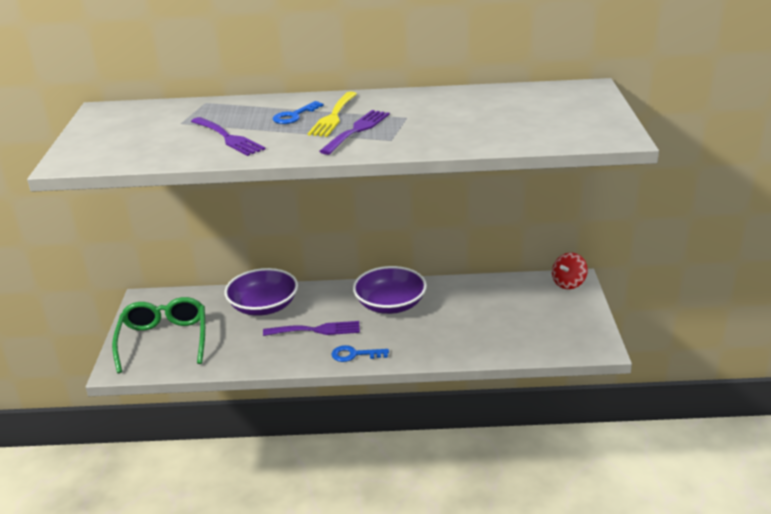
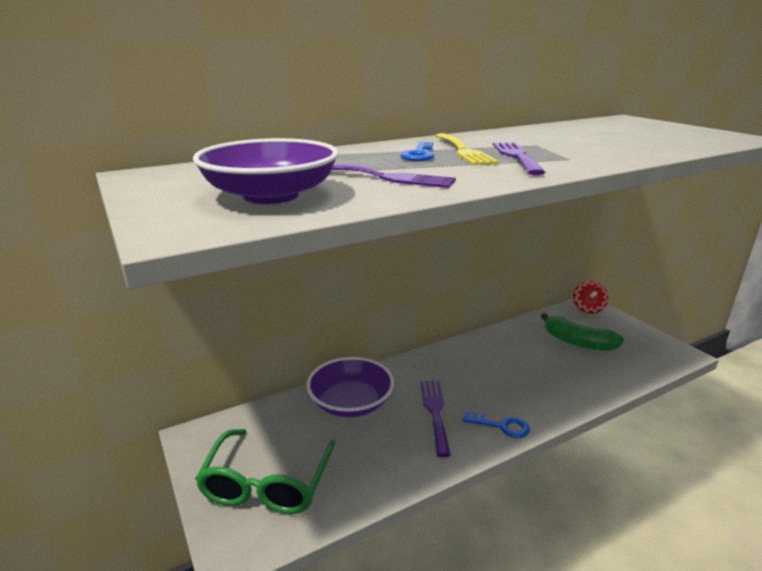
camera: 30 degrees left, 5 degrees down
green glasses [112,297,205,373] -> green glasses turned 135 degrees counterclockwise [195,429,336,514]
purple fork [263,321,360,336] -> purple fork turned 60 degrees counterclockwise [420,381,451,457]
blue key [331,345,389,362] -> blue key turned 135 degrees counterclockwise [463,412,530,438]
purple bowl [353,266,427,314] -> purple bowl moved to [193,138,339,204]
none -> green banana [541,313,624,351]

